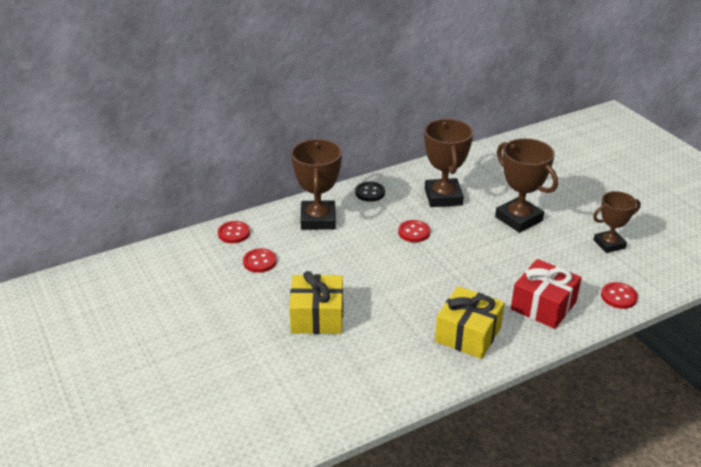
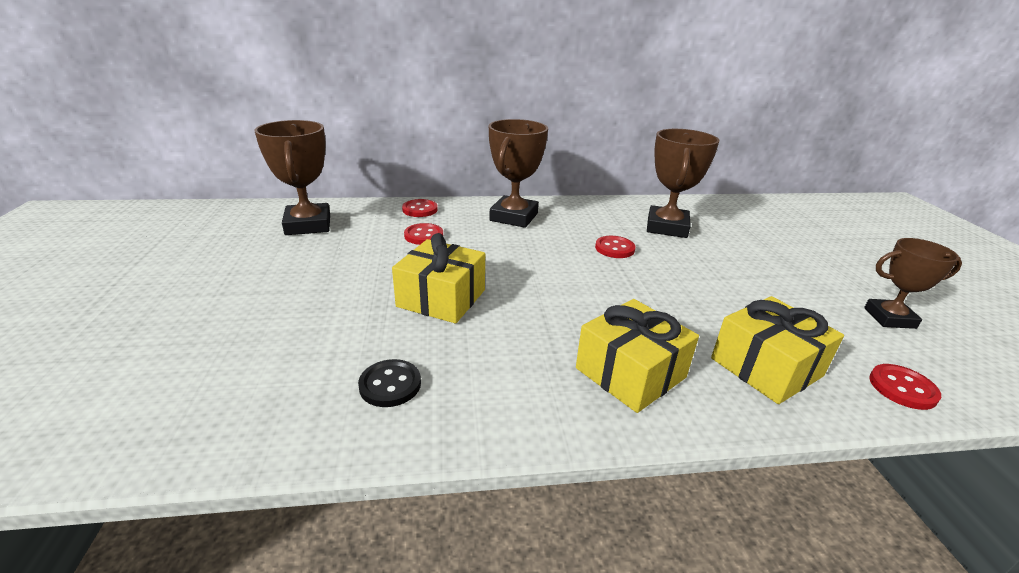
camera: 20 degrees right, 5 degrees down
black button [355,182,385,202] -> black button moved to [358,359,421,407]
brown trophy [495,138,558,233] -> brown trophy moved to [255,120,330,235]
red gift [511,259,582,329] -> yellow gift [711,296,844,404]

